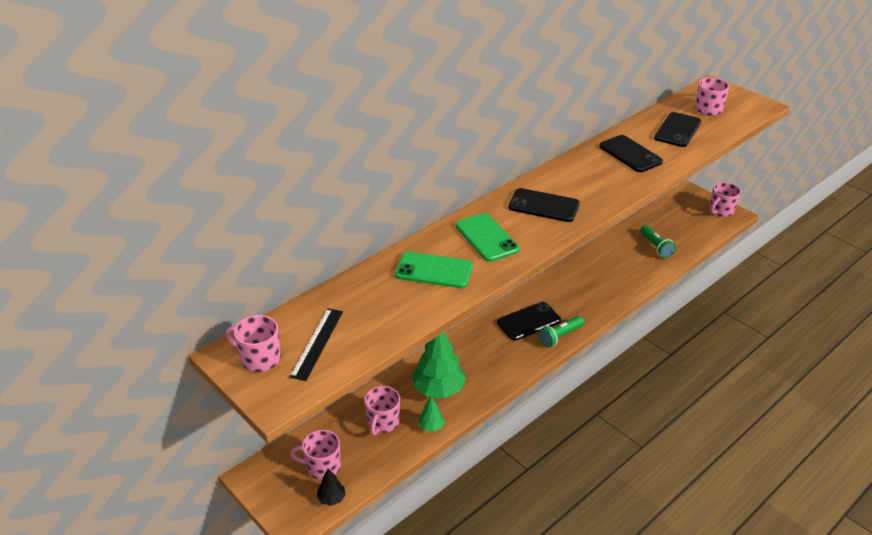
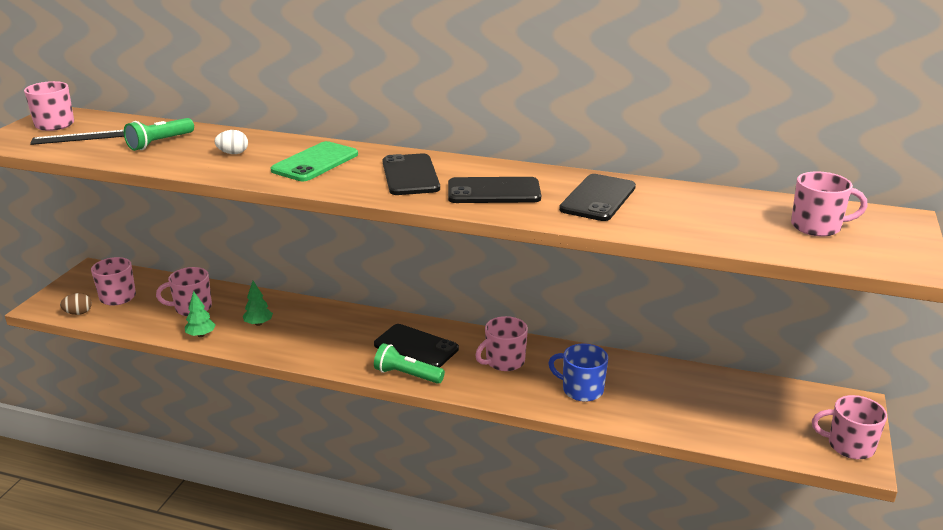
camera: 60 degrees right, 10 degrees down
black tree [317,468,346,506] -> brown egg [60,293,92,315]
green phone [395,252,473,288] -> white egg [214,130,248,154]
green tree [413,333,466,398] -> green tree [243,281,273,326], size x0.47
green flashlight [640,225,676,258] -> green flashlight moved to [124,118,194,151]
black phone [654,112,701,147] -> black phone moved to [448,177,541,203]
none -> pink mug [475,316,528,371]
none -> blue mug [548,343,608,402]

